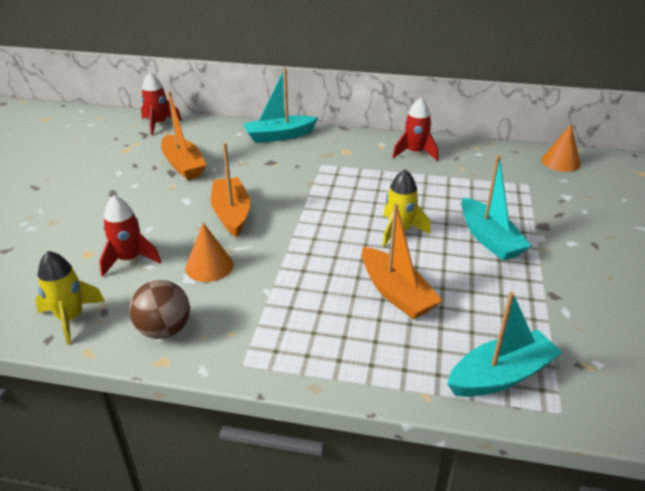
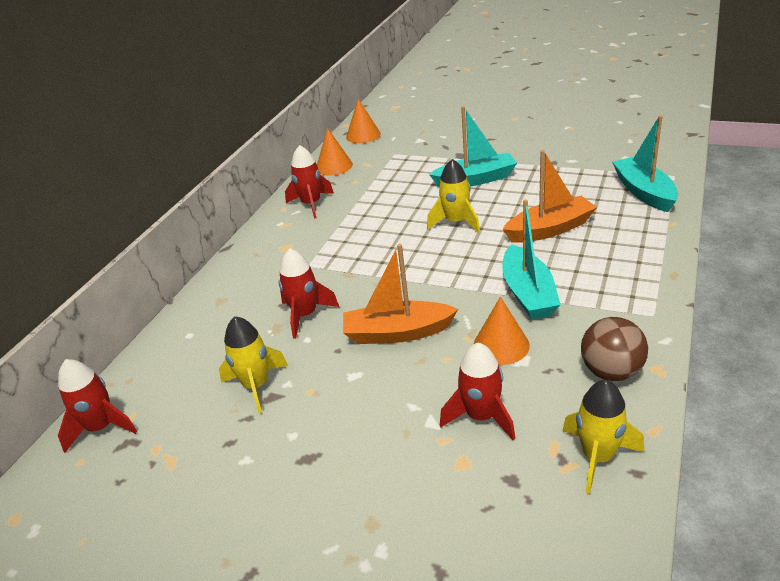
camera: 75 degrees left, 0 degrees up
orange boat [161,91,206,180] -> yellow rocket [219,316,288,414]
turquoise boat [243,68,318,143] -> turquoise boat moved to [502,200,561,319]
none -> red rocket [279,248,339,339]
none -> orange cone [317,128,353,176]

